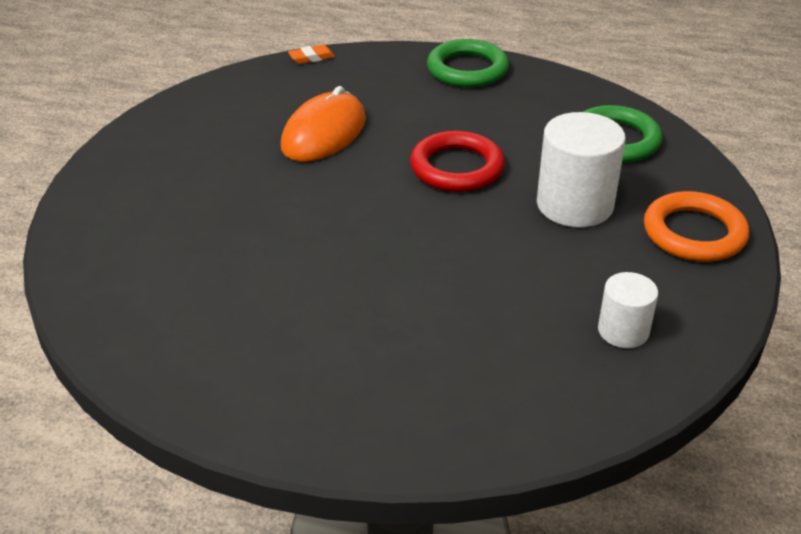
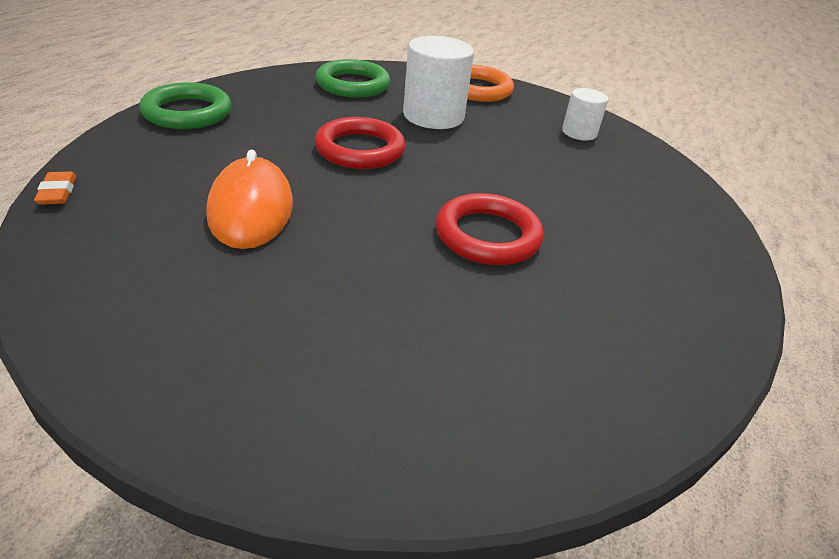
camera: 85 degrees left, 0 degrees up
orange mouse [281,86,366,162] -> orange mouse turned 45 degrees clockwise [206,149,293,249]
none -> red ring [436,193,544,265]

